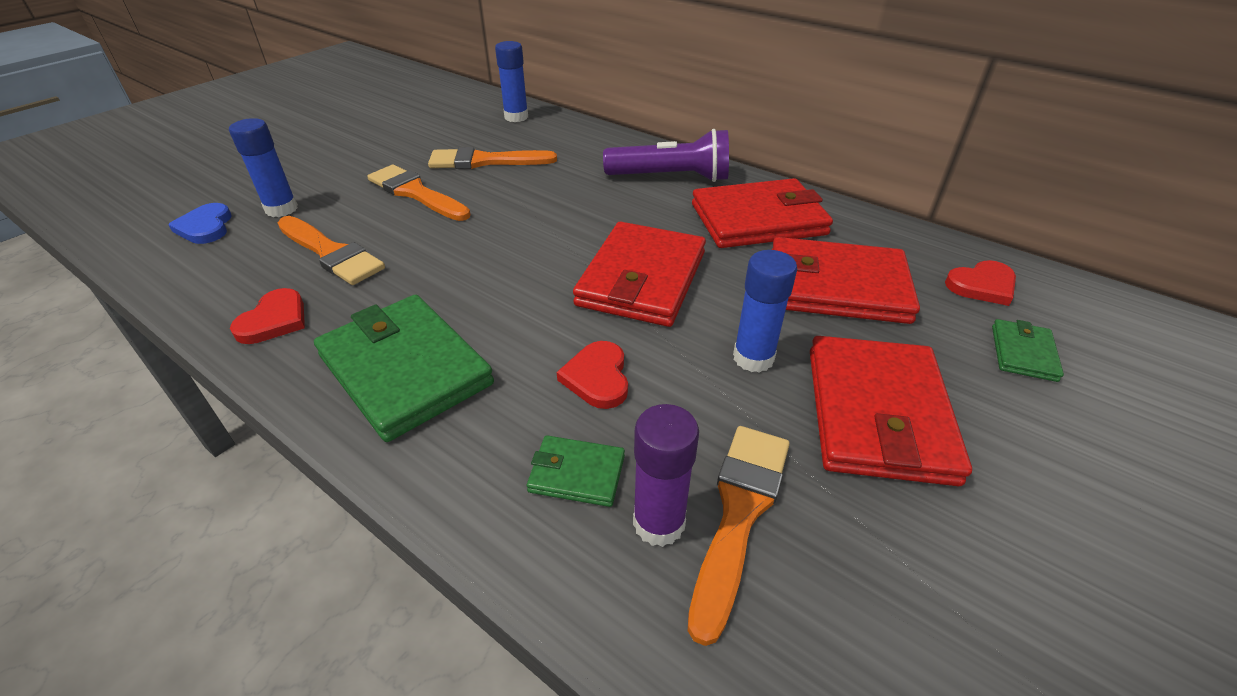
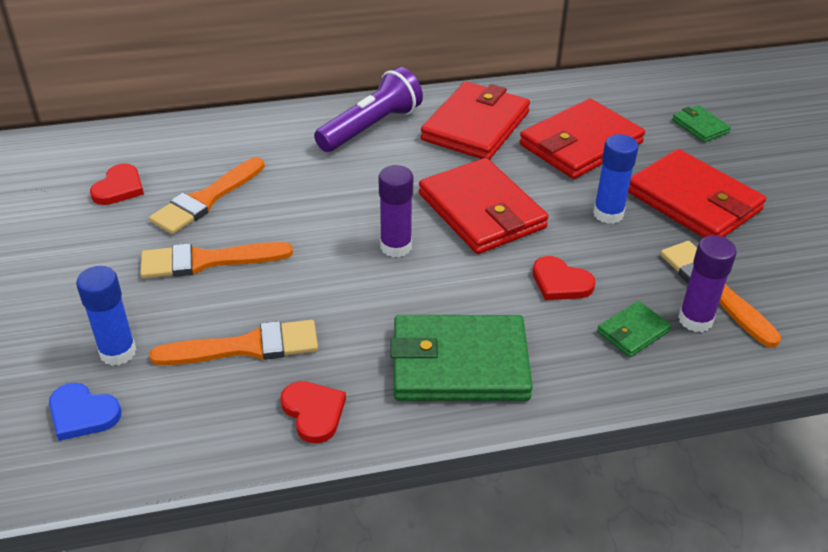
camera: 50 degrees left, 0 degrees up
blue glue stick [495,41,528,122] -> none
red heart [945,260,1016,306] -> red heart moved to [90,163,144,205]
none -> purple glue stick [378,165,413,257]

